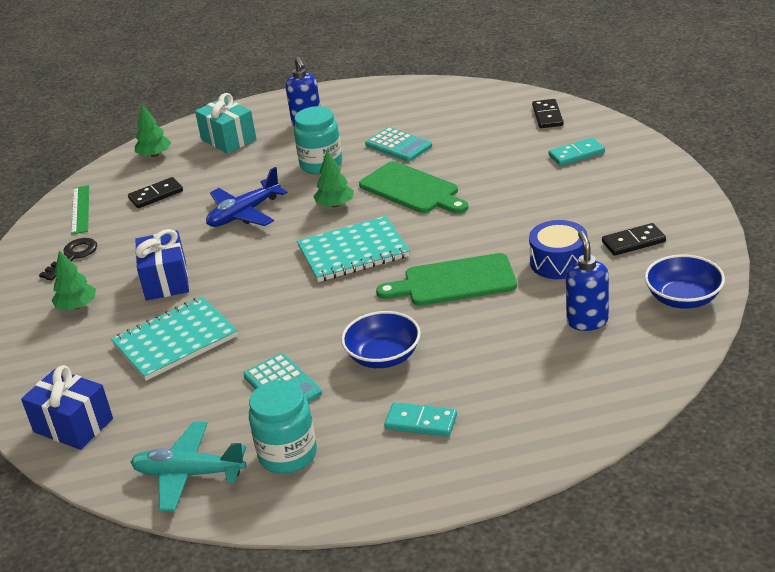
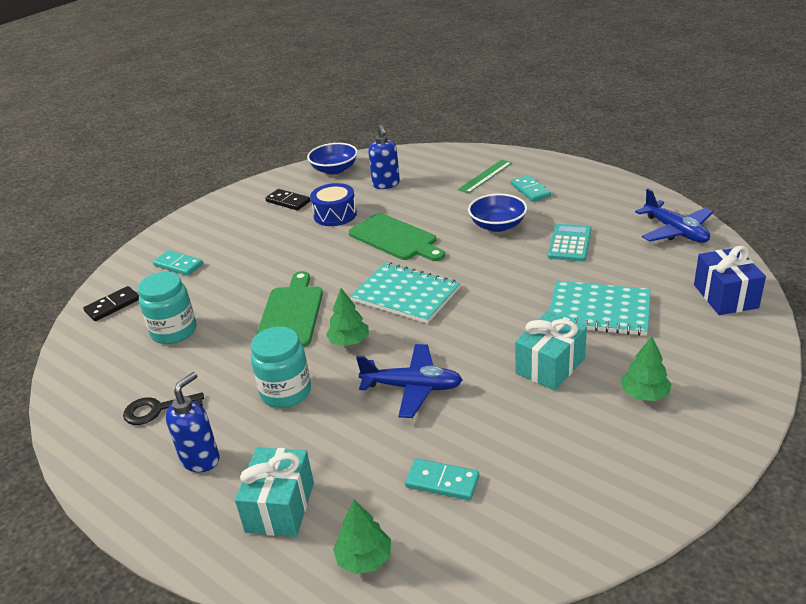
camera: 130 degrees left, 0 degrees up
black key [39,238,97,281] -> black key moved to [123,392,204,425]
green ruler [71,185,89,235] -> green ruler moved to [458,160,512,193]
black domino [128,177,183,208] -> turquoise domino [405,459,479,500]
turquoise plane [131,422,247,512] -> blue plane [635,189,713,243]
blue gift [135,229,189,301] -> turquoise gift [515,312,587,391]
turquoise jar [249,380,317,474] -> turquoise jar moved to [138,272,196,344]
turquoise calculator [365,127,432,162] -> none
blue soap dispenser [566,231,609,331] -> blue soap dispenser turned 60 degrees counterclockwise [368,124,400,189]

